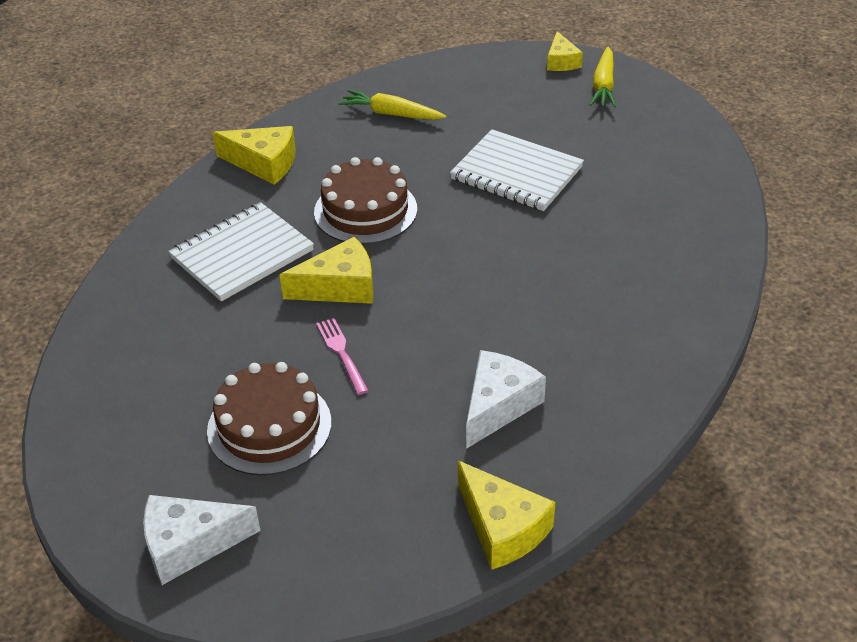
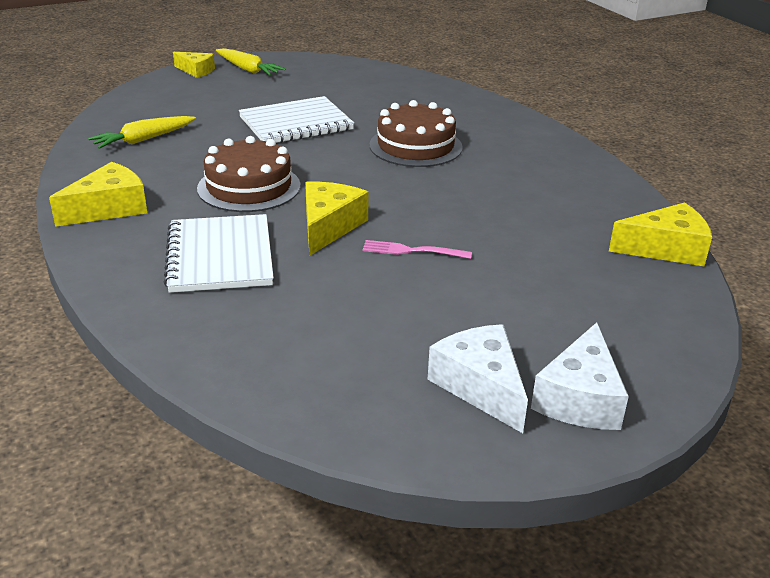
camera: 60 degrees left, 10 degrees down
brown cake [207,362,332,475] -> brown cake moved to [369,100,463,167]
white cheese [466,350,546,449] -> white cheese moved to [428,324,528,433]

